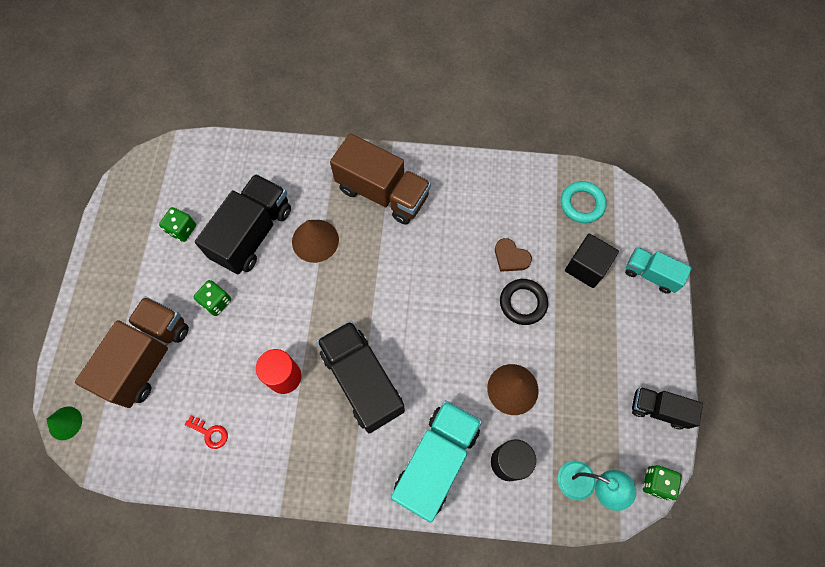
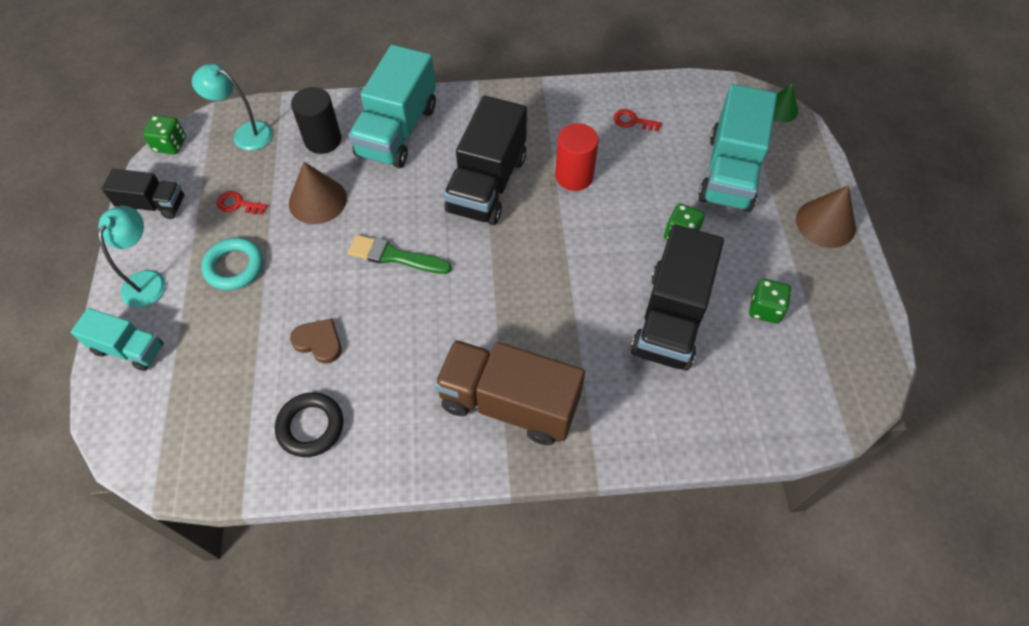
camera: 170 degrees right, 10 degrees down
brown truck [75,296,189,408] -> turquoise truck [698,84,777,212]
brown cone [292,220,339,263] -> brown cone moved to [796,185,856,248]
black truck [317,321,405,433] -> black truck turned 60 degrees clockwise [444,96,527,225]
black ring [500,279,548,325] -> black ring moved to [275,392,344,457]
turquoise ring [561,181,606,223] -> turquoise ring moved to [201,238,263,290]
black cube [565,234,619,288] -> none
none -> turquoise lamp [98,206,166,308]
none -> red key [217,191,268,215]
none -> green brush [348,235,452,274]

